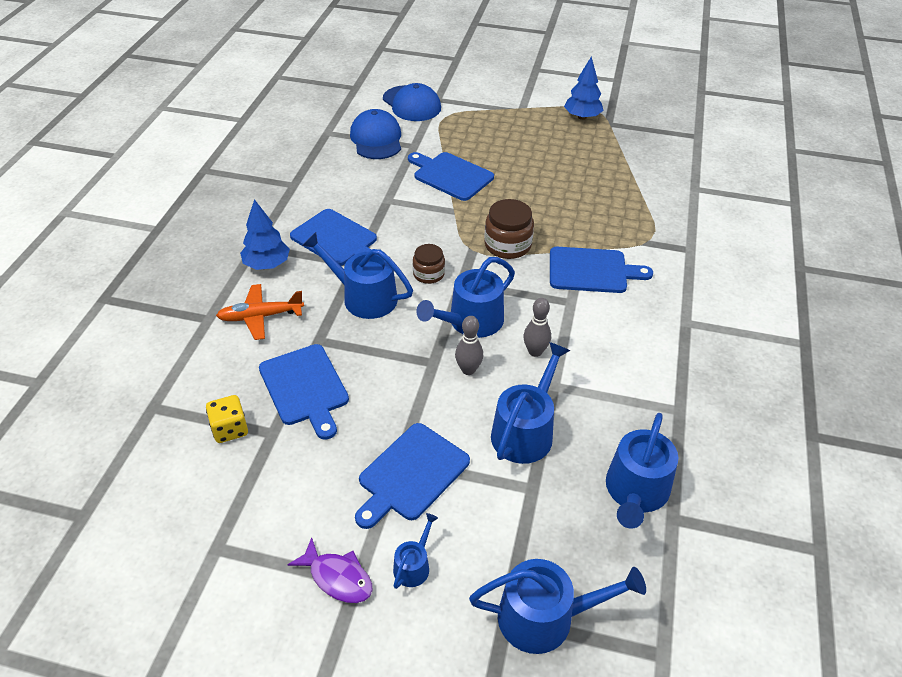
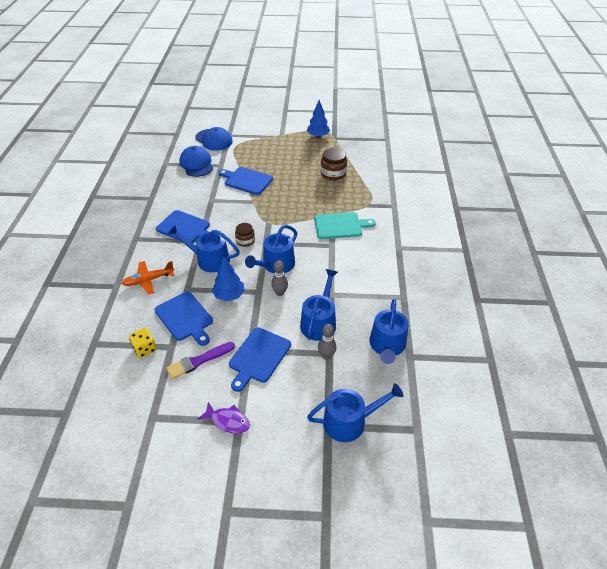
camera: 10 degrees left, 0 degrees up
blue tree [240,199,290,270] -> blue tree moved to [212,257,245,302]
blue watering can [393,513,438,589] -> none
brown jar [484,199,534,259] -> brown jar moved to [320,148,347,181]
grey bowling pin [524,298,551,357] -> grey bowling pin moved to [318,324,336,360]
blue cutting board [550,247,653,293] -> turquoise cutting board [314,212,376,239]
none -> purple brush [166,342,235,379]

